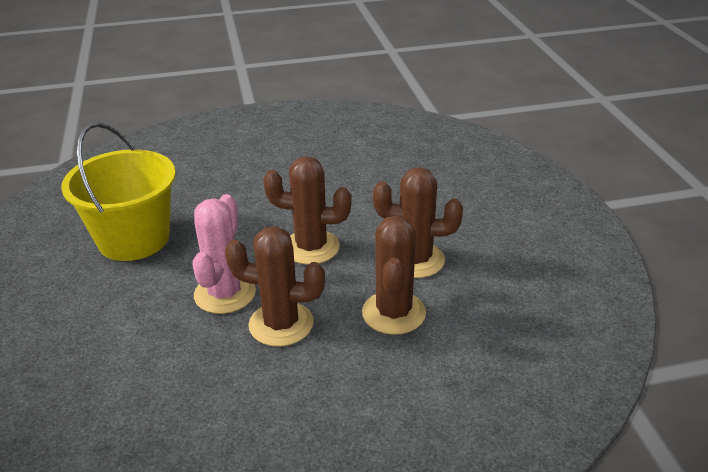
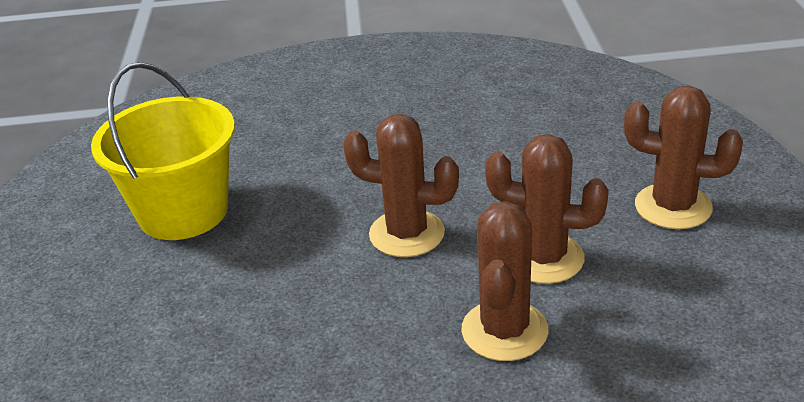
camera: 10 degrees right, 0 degrees up
pink cactus [192,194,256,314] -> none
brown cactus [225,226,325,347] -> brown cactus moved to [624,86,743,229]

